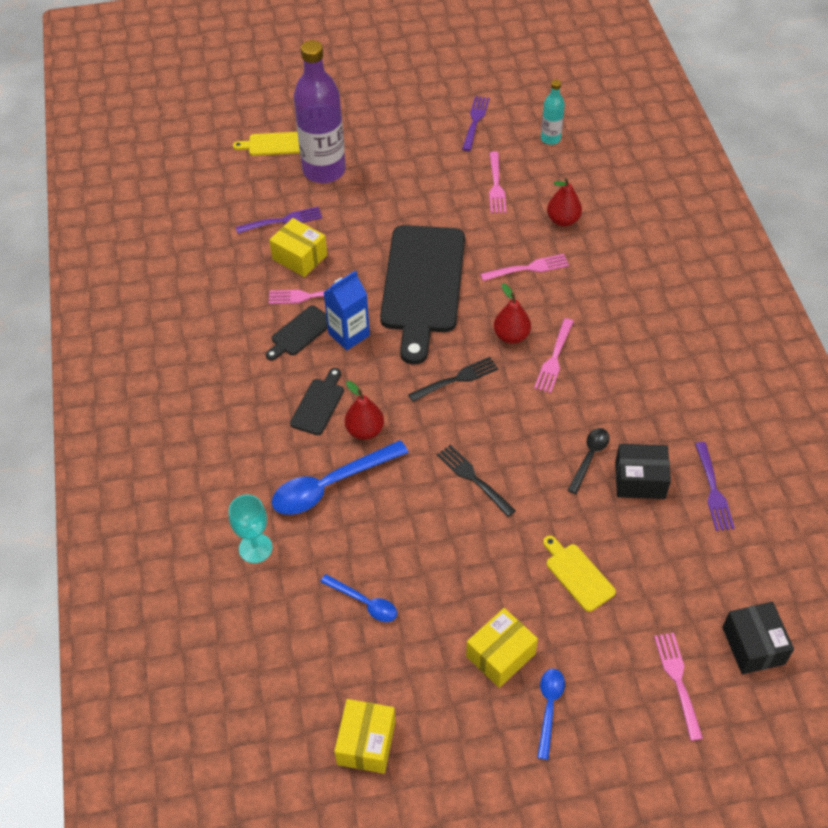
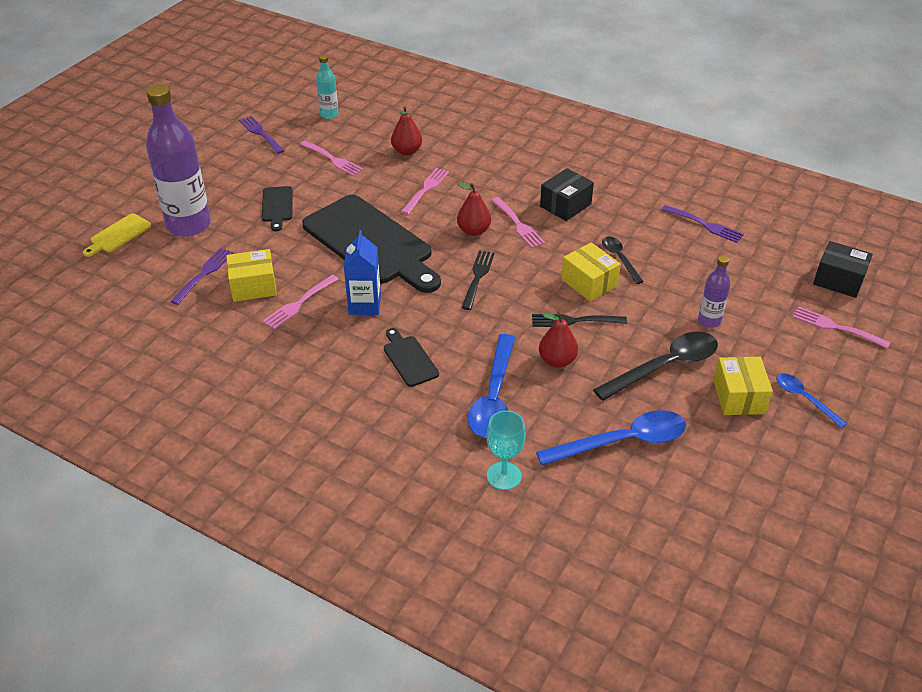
camera: 50 degrees left, 10 degrees down
black cutting board [266,305,328,361] -> black cutting board moved to [262,186,293,232]
blue spoon [320,574,397,622] -> blue spoon [536,410,686,466], size x1.80
yellow box [334,699,396,774] -> yellow box moved to [561,242,621,301]
red pear [345,381,384,440] -> red pear moved to [539,312,578,368]
yellow cutting board [543,536,616,612] -> purple bottle [698,255,730,328]
black box [615,444,671,499] -> black box moved to [540,168,594,221]
none -> black spoon [593,332,718,401]

